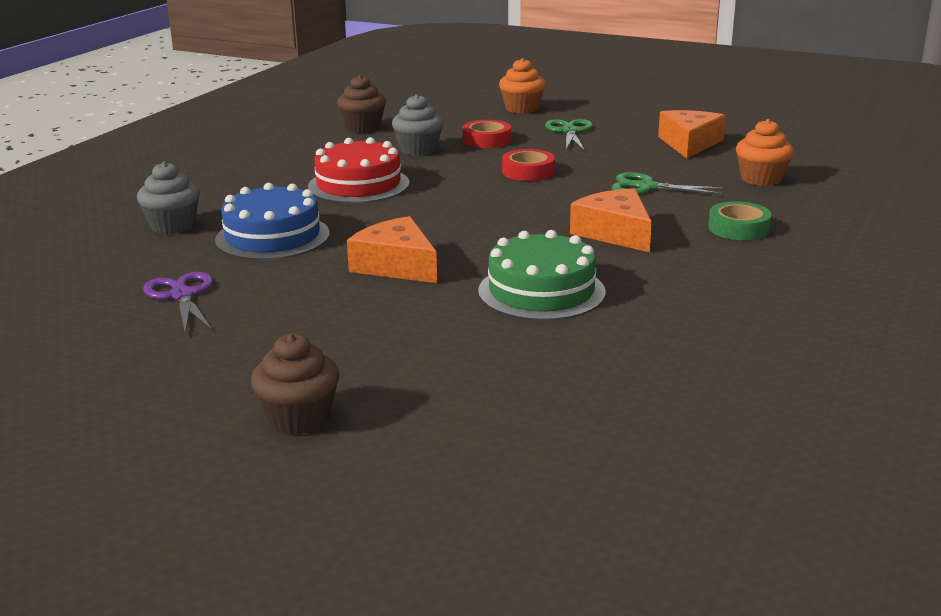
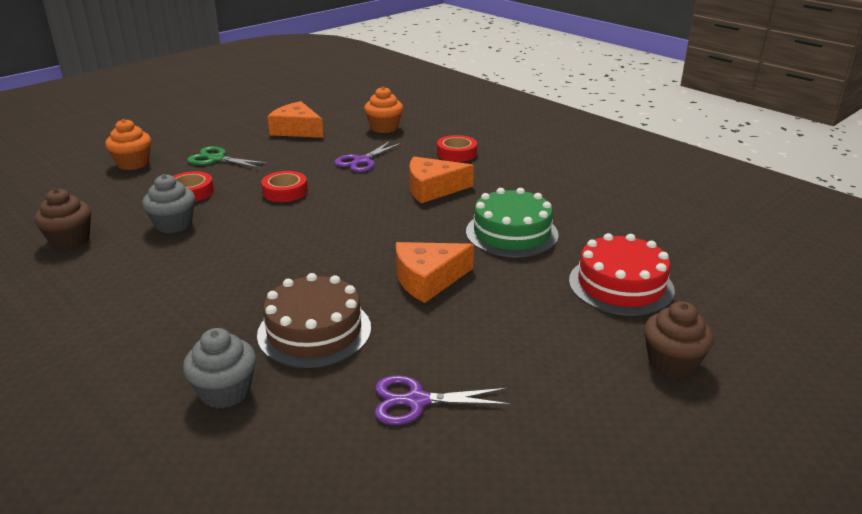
camera: 70 degrees left, 5 degrees up
blue cake [215,183,330,260] -> brown cake [257,273,371,368]
red cake [308,137,409,203] -> red cake moved to [569,233,675,316]
green scissors [611,172,724,195] -> purple scissors [335,141,402,172]
green tape [708,201,772,240] -> red tape [437,135,477,162]

